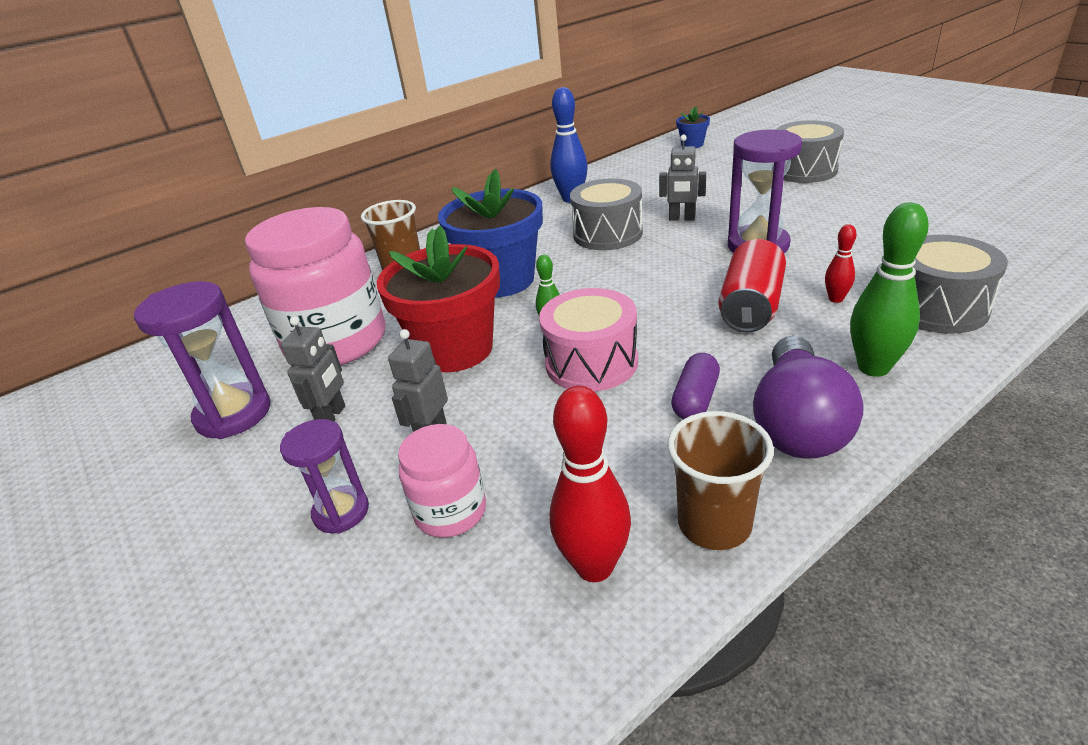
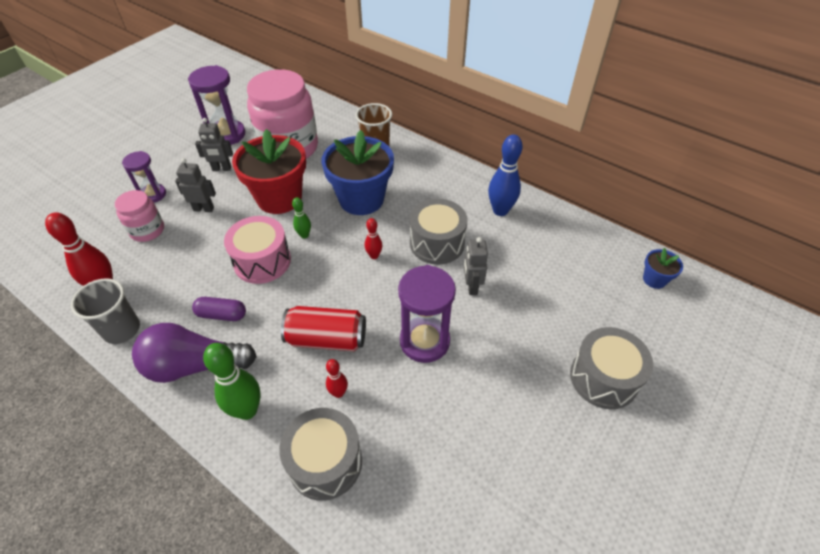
camera: 70 degrees right, 15 degrees up
brown cup [668,411,774,550] -> grey cup [71,278,140,344]
none -> red bowling pin [365,218,382,259]

